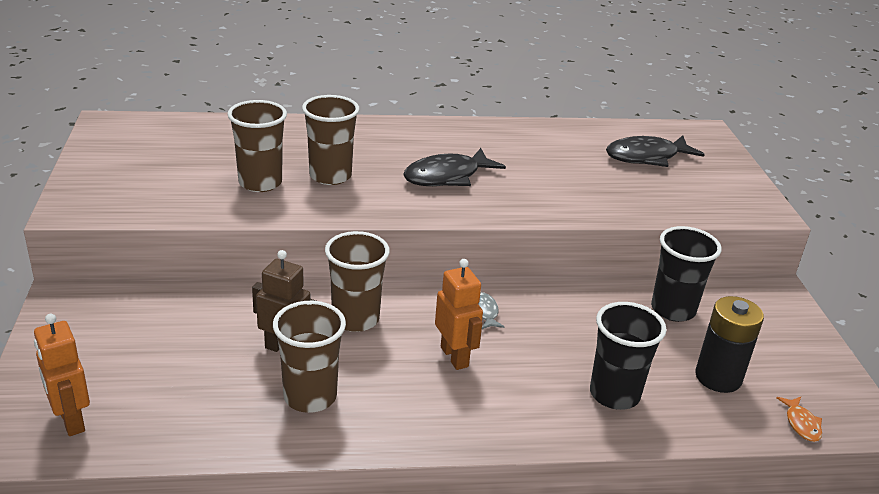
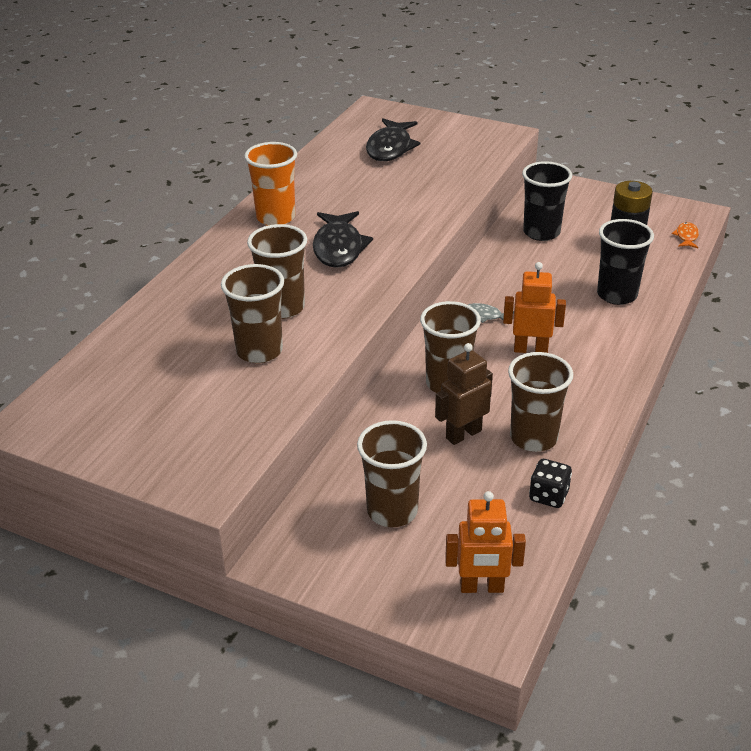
camera: 55 degrees left, 5 degrees up
orange fish [776,397,822,442] -> orange fish turned 105 degrees counterclockwise [672,222,699,248]
none -> orange cup [244,142,297,226]
none -> brown cup [357,420,427,527]
none -> black dice [529,459,572,508]

